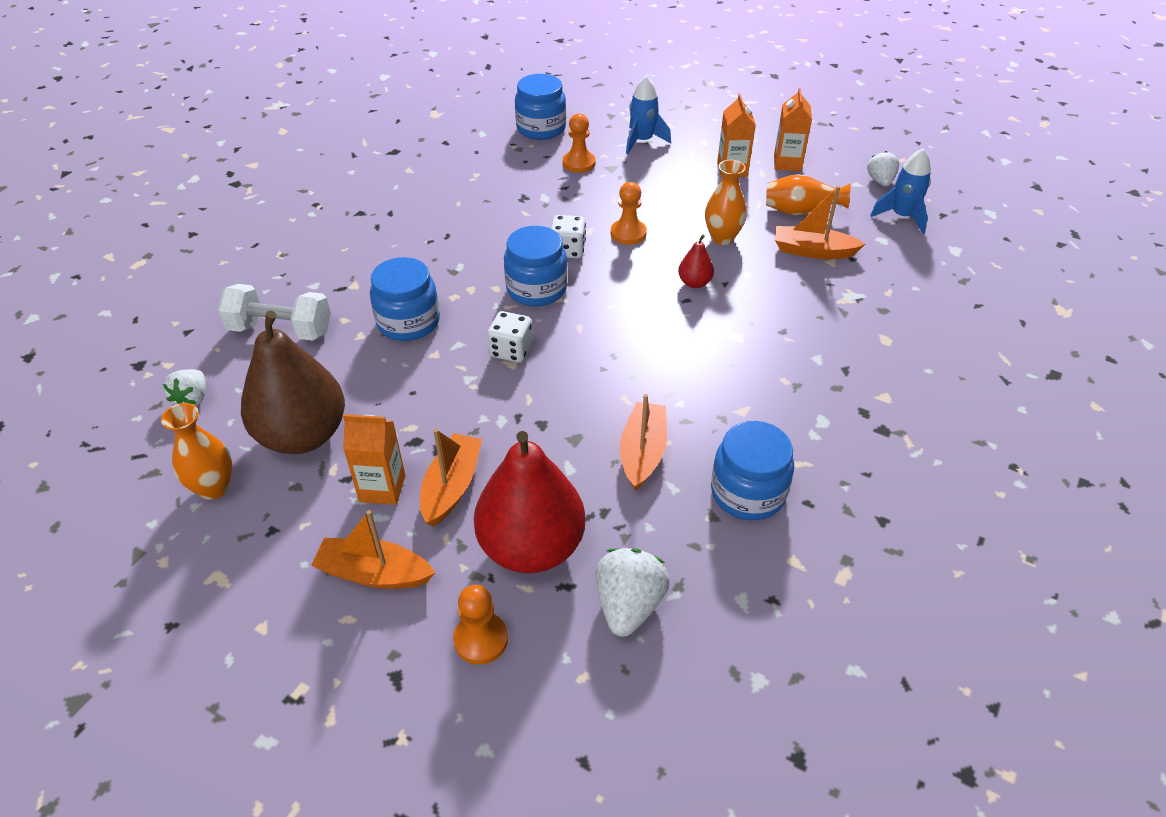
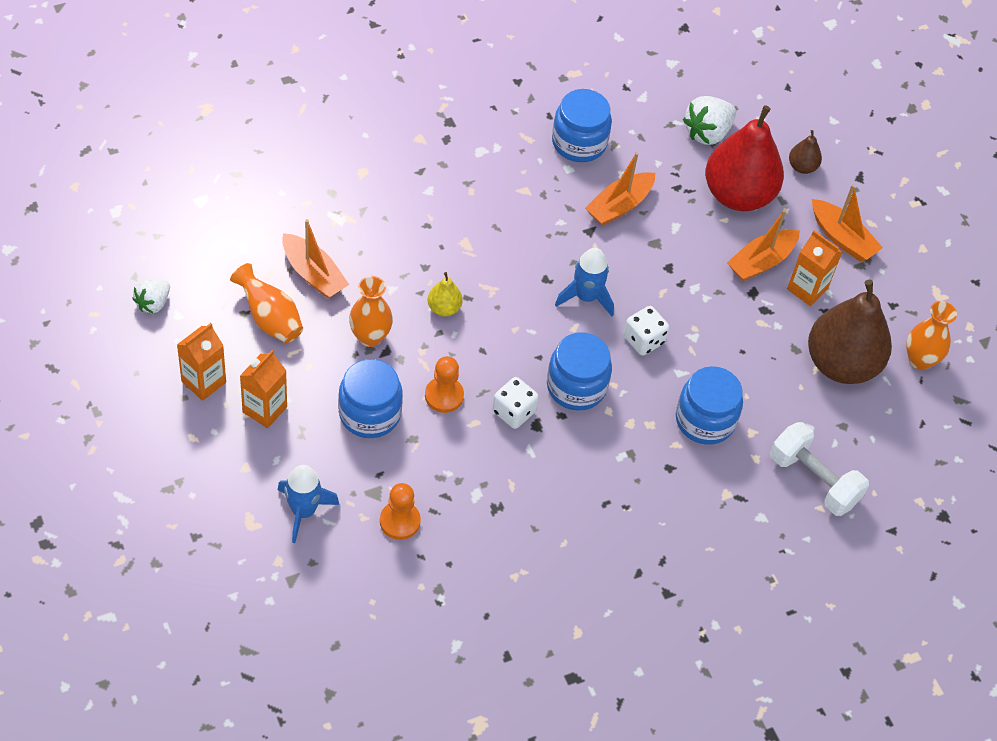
camera: 150 degrees left, 10 degrees up
white strawberry [163,369,206,406] -> none
orange pawn [453,585,508,665] -> brown pear [789,130,822,174]
blue jar [515,74,566,140] -> blue jar moved to [338,359,403,438]
red pear [678,235,714,288] -> yellow pear [428,272,463,316]
blue rocket [870,149,931,234] -> blue rocket moved to [555,248,614,316]

